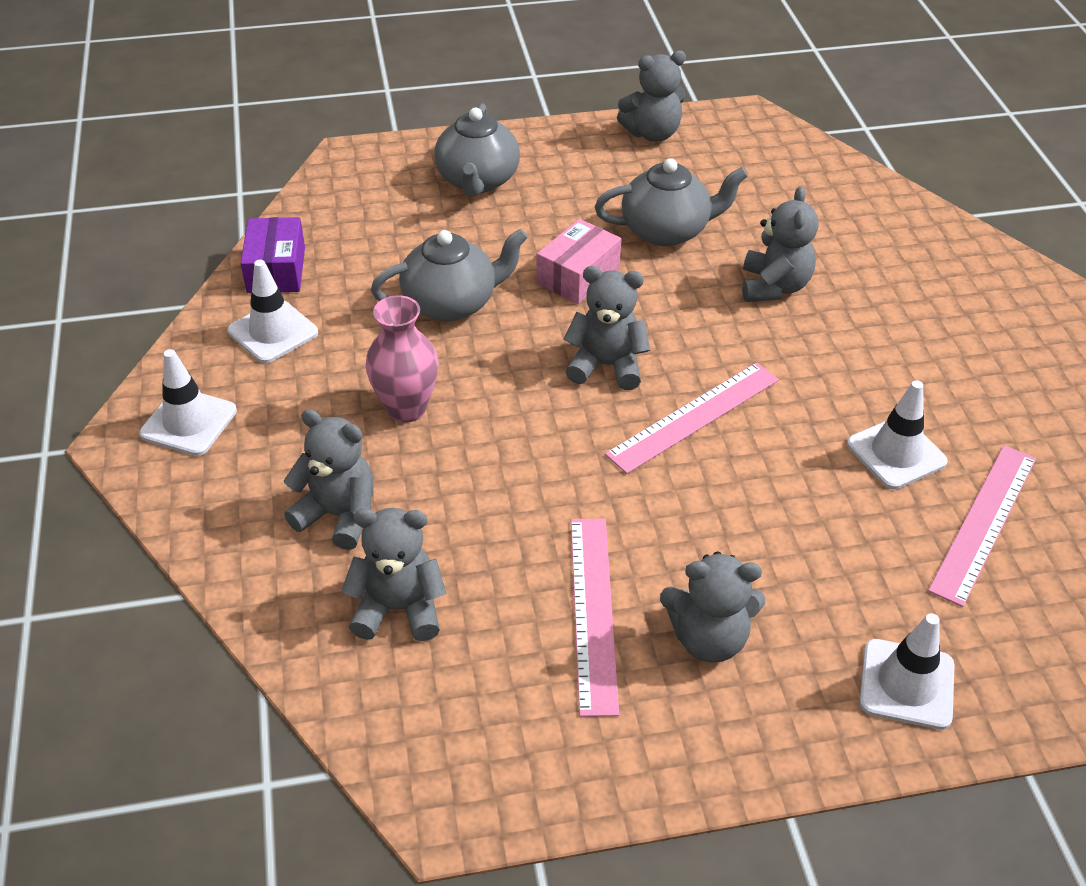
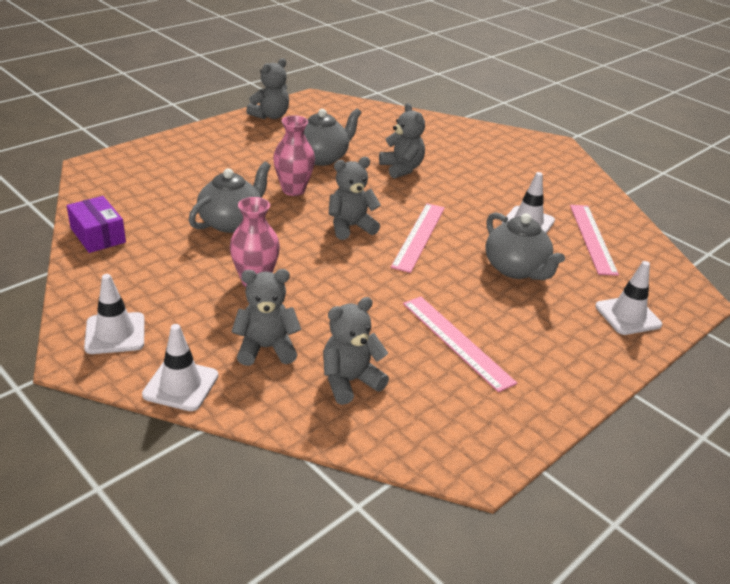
camera: 35 degrees left, 10 degrees down
white traffic cone [228,260,318,363] -> white traffic cone moved to [142,324,218,411]
grey teapot [434,104,520,197] -> grey teapot moved to [485,212,565,280]
pink box [536,219,621,304] -> pink vase [273,115,315,196]
grey teddy bear [660,551,765,663] -> none

